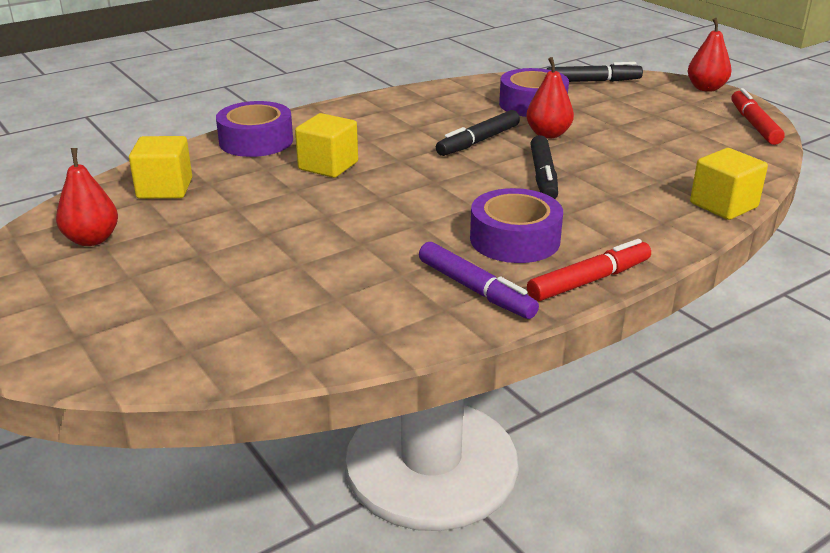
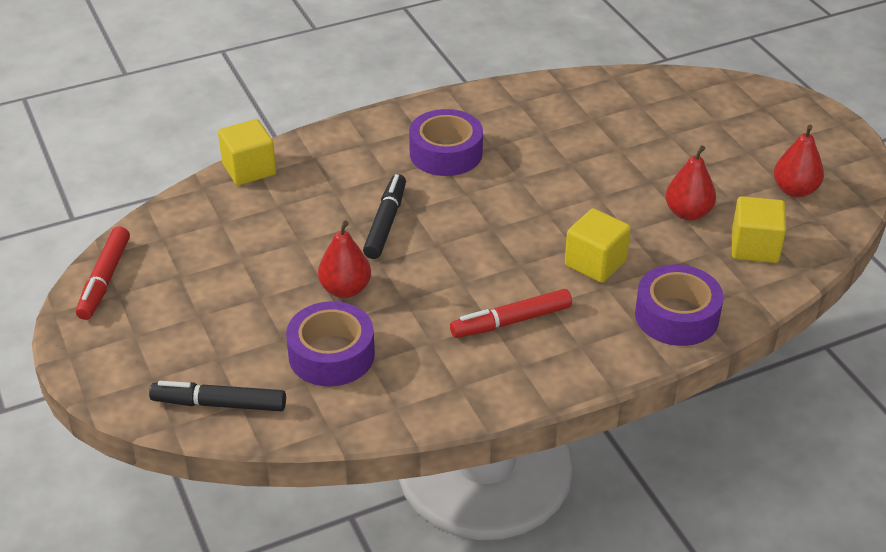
camera: 170 degrees left, 10 degrees up
purple marker [419,242,539,319] -> none
black marker [436,110,520,156] -> none
red marker [527,239,651,302] -> red marker moved to [450,289,572,338]
red pear [688,18,731,92] -> red pear moved to [665,146,716,221]

